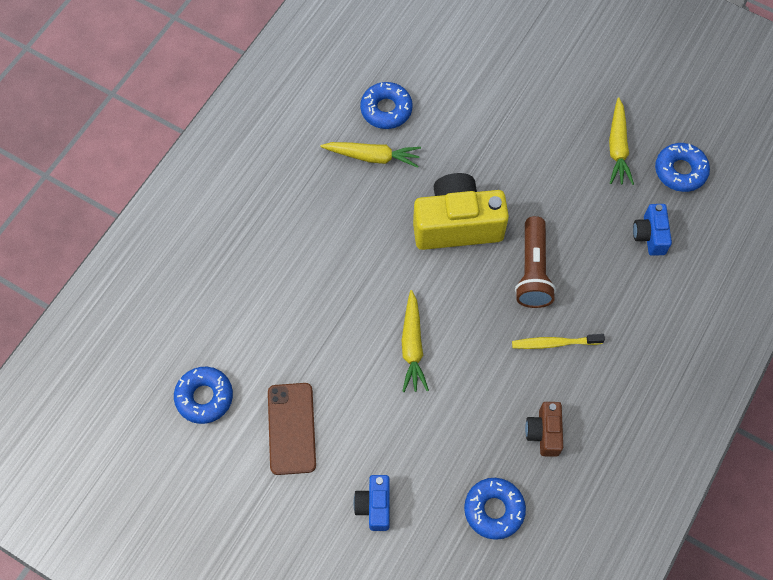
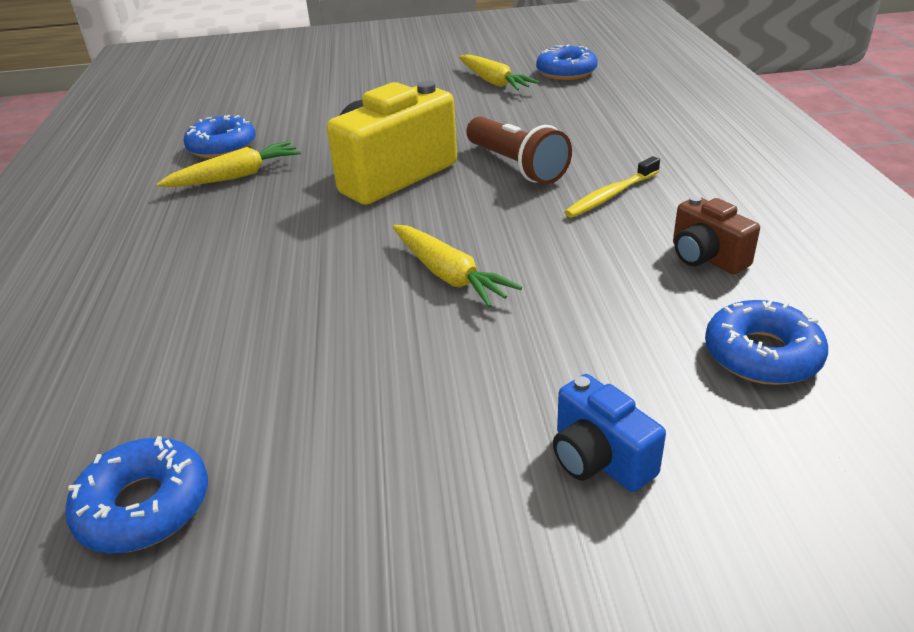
camera: 35 degrees left, 30 degrees down
brown phone [268,383,316,475] -> none
blue camera [633,204,672,256] -> none

